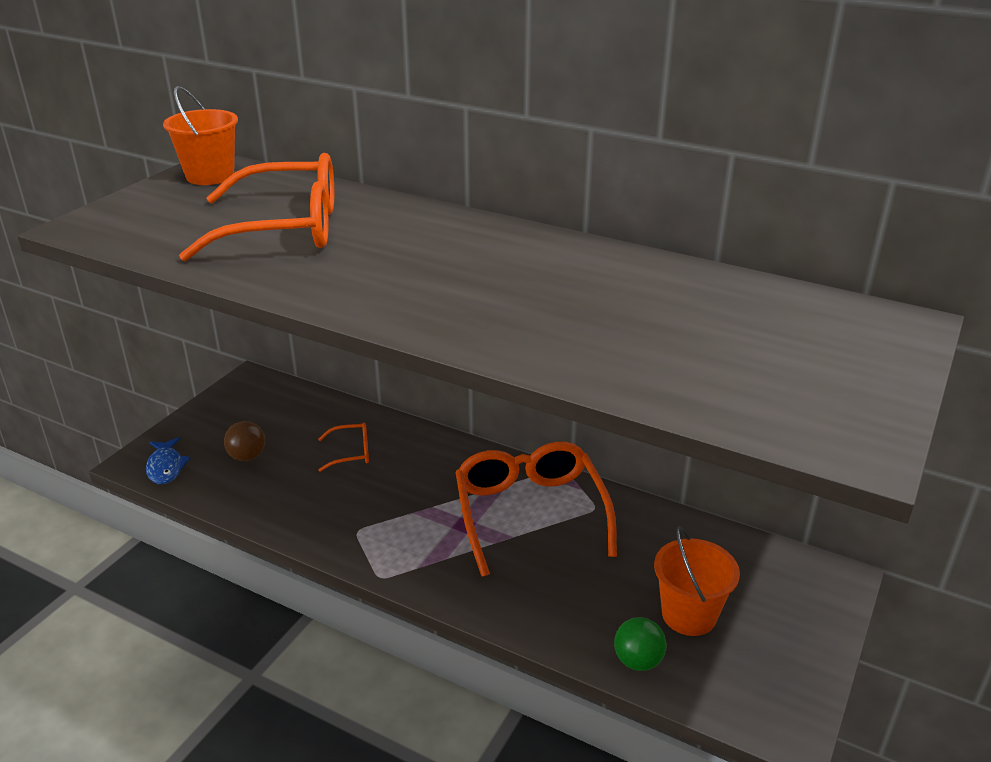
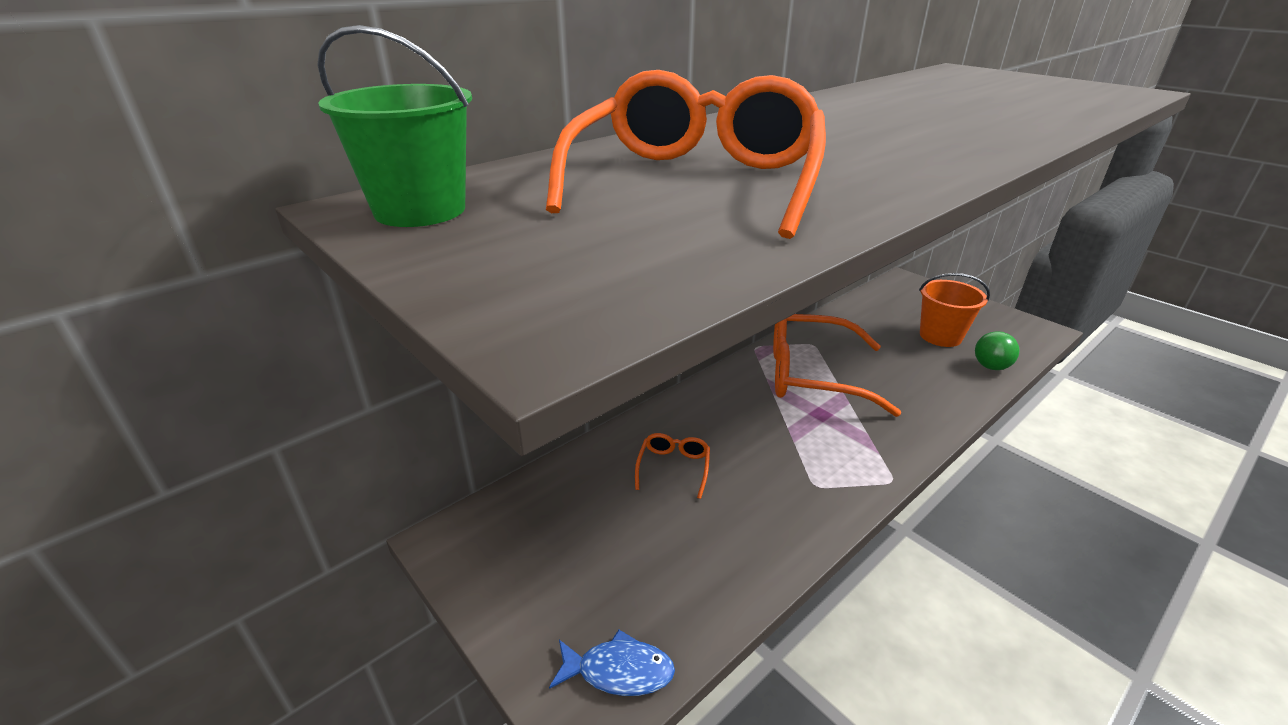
camera: 70 degrees left, 0 degrees up
orange bucket [163,86,238,185] -> green bucket [317,25,472,227]
brown ball [224,421,265,461] -> none

